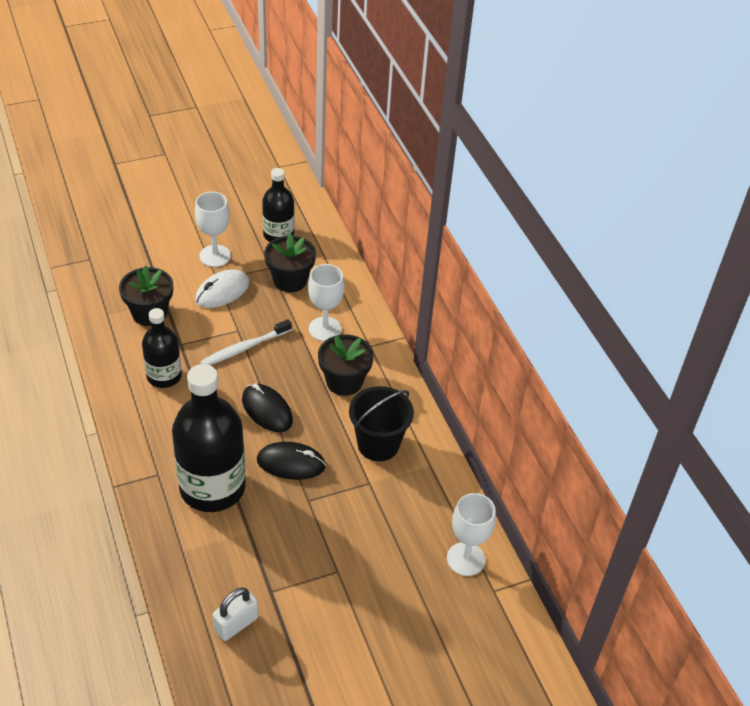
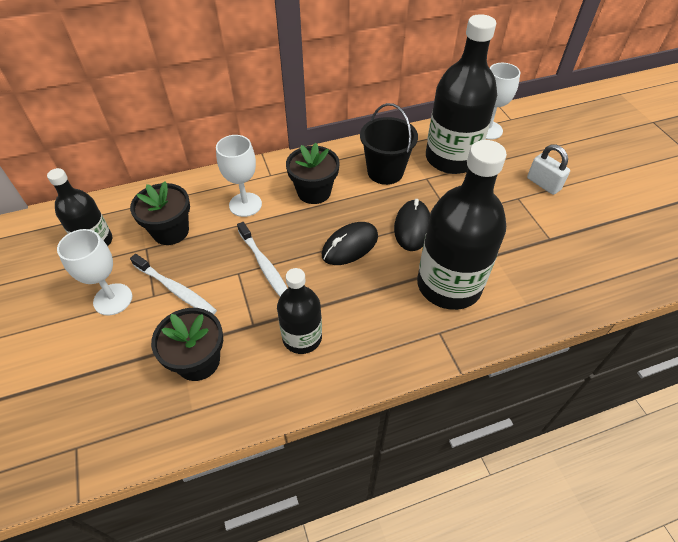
camera: 85 degrees left, 5 degrees up
white mouse [195,270,249,308] -> white toothbrush [130,254,217,314]
white padlock [212,587,258,641] -> white padlock moved to [527,144,570,195]
none -> black bottle [426,14,497,174]

